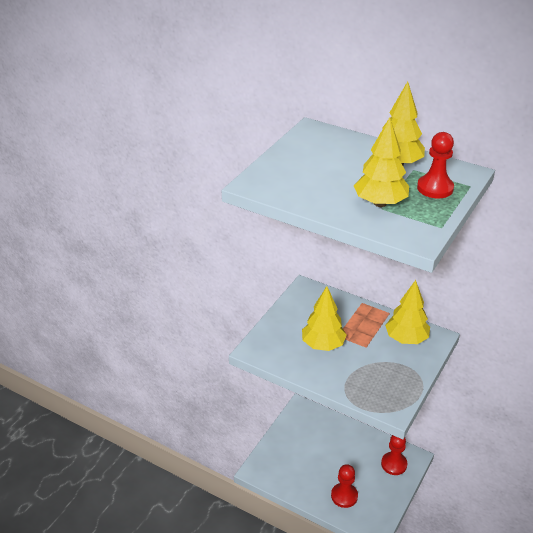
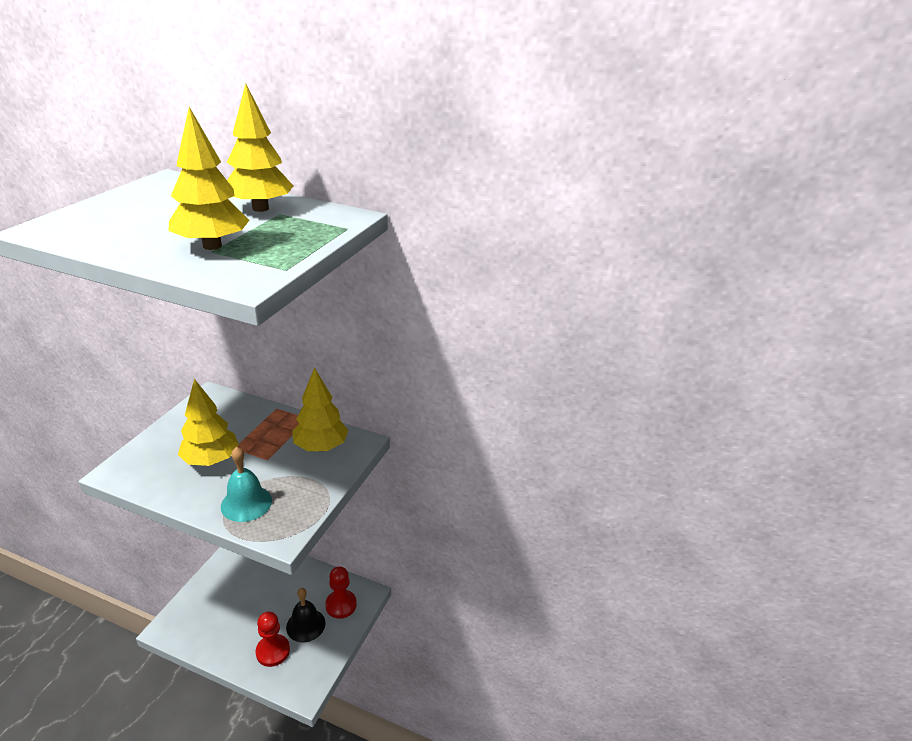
camera: 10 degrees left, 5 degrees down
red pawn [417,132,454,198] -> none
none -> turquoise bell [221,447,272,522]
none -> black bell [286,588,326,642]

